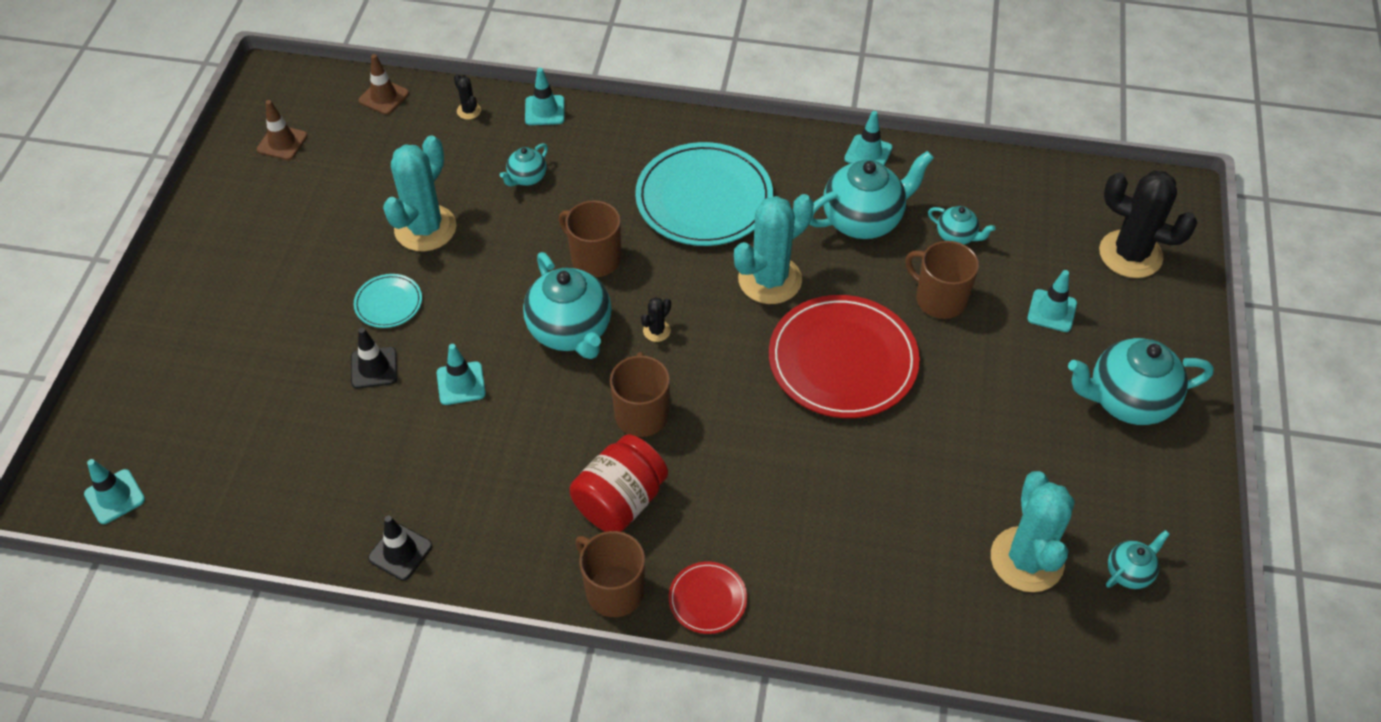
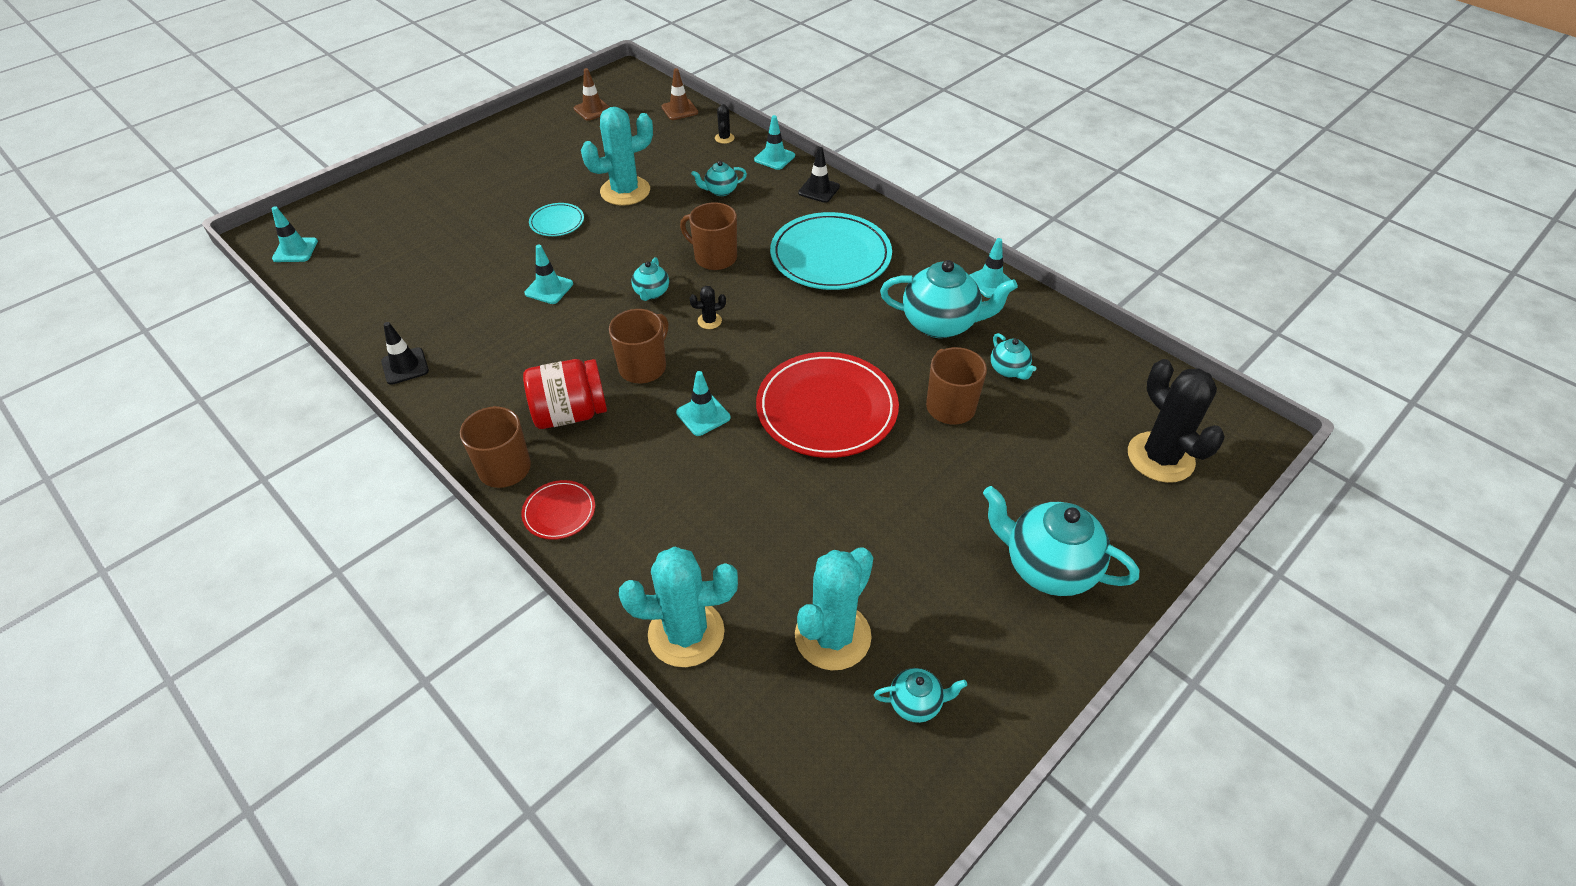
camera: 35 degrees right, 5 degrees down
black traffic cone [351,328,397,388] -> black traffic cone moved to [798,147,840,203]
turquoise teapot [523,252,612,359] -> turquoise teapot [631,257,669,301], size x0.50
brown mug [559,200,621,277] -> brown mug turned 45 degrees counterclockwise [680,202,737,270]
turquoise cactus [734,194,814,304] -> turquoise cactus moved to [619,547,738,667]
turquoise traffic cone [1027,270,1077,332] -> turquoise traffic cone moved to [676,371,731,436]

